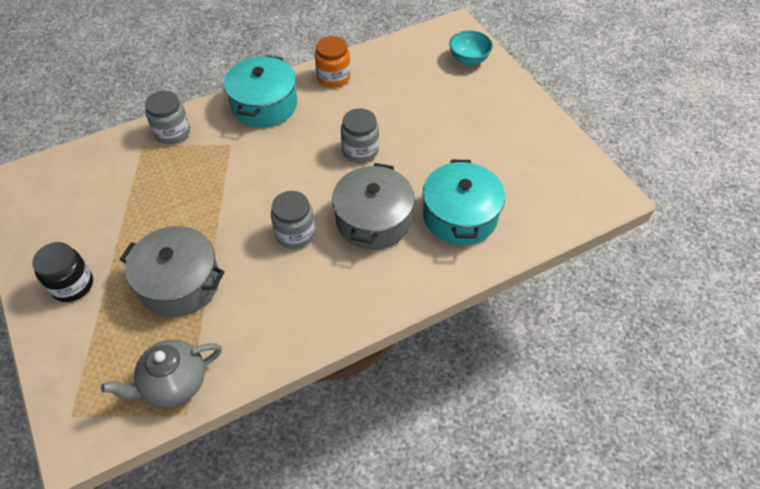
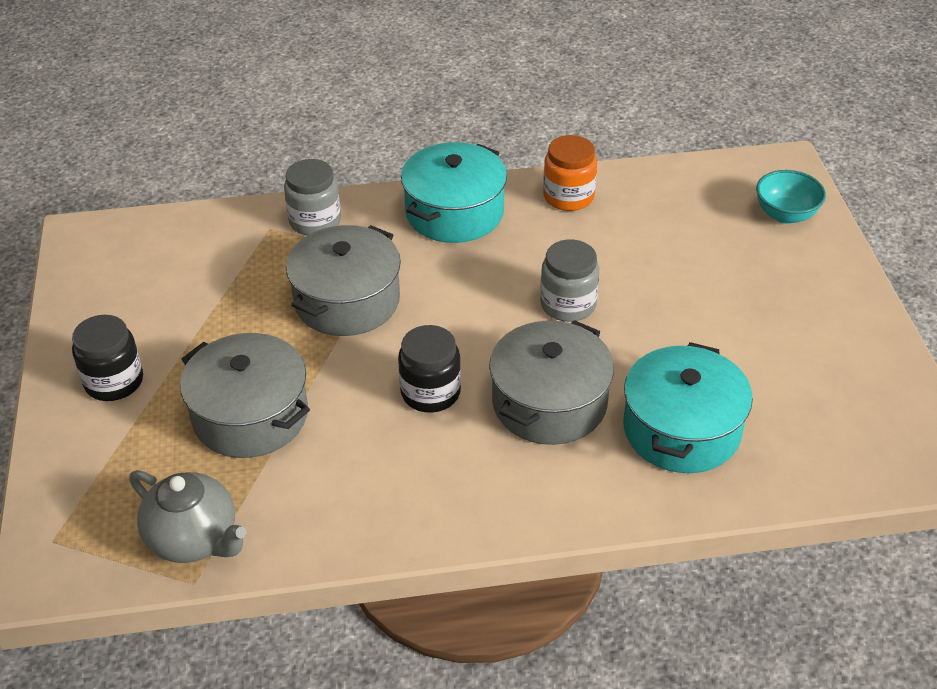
camera: 20 degrees right, 10 degrees down
grey teapot [101,339,222,407] -> grey teapot turned 135 degrees counterclockwise [129,470,246,563]
grey jar [271,191,315,249] -> black jar [398,325,461,413]
none -> grey pot [286,225,401,336]

